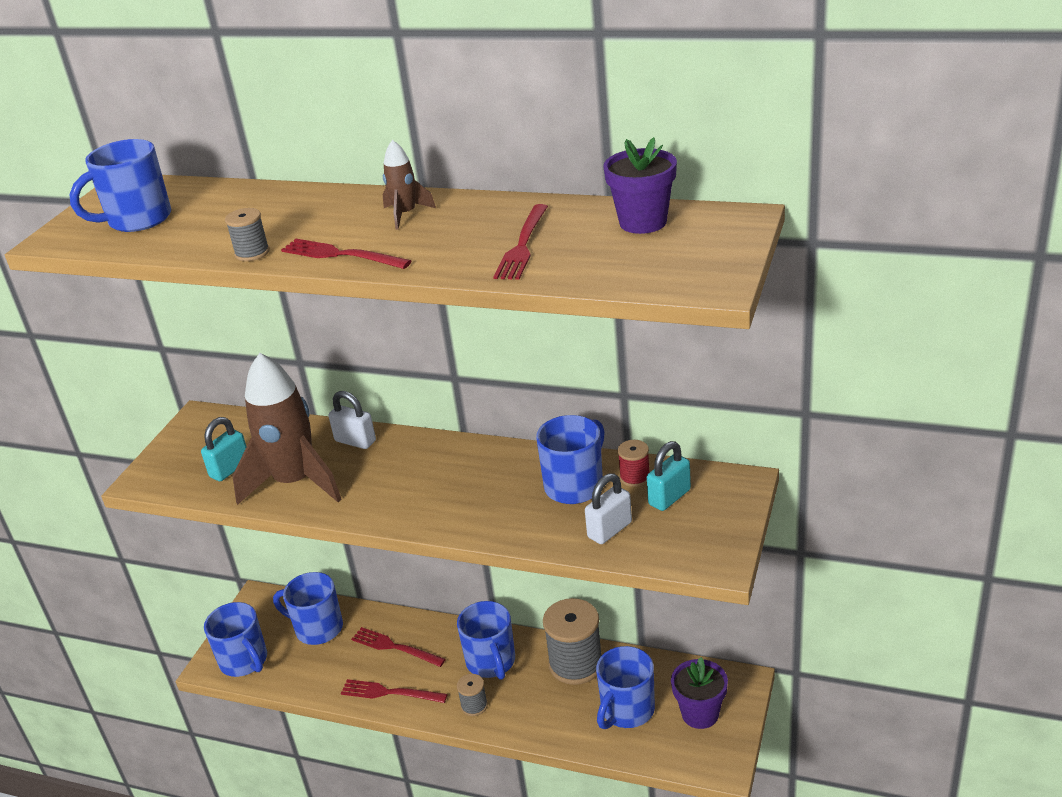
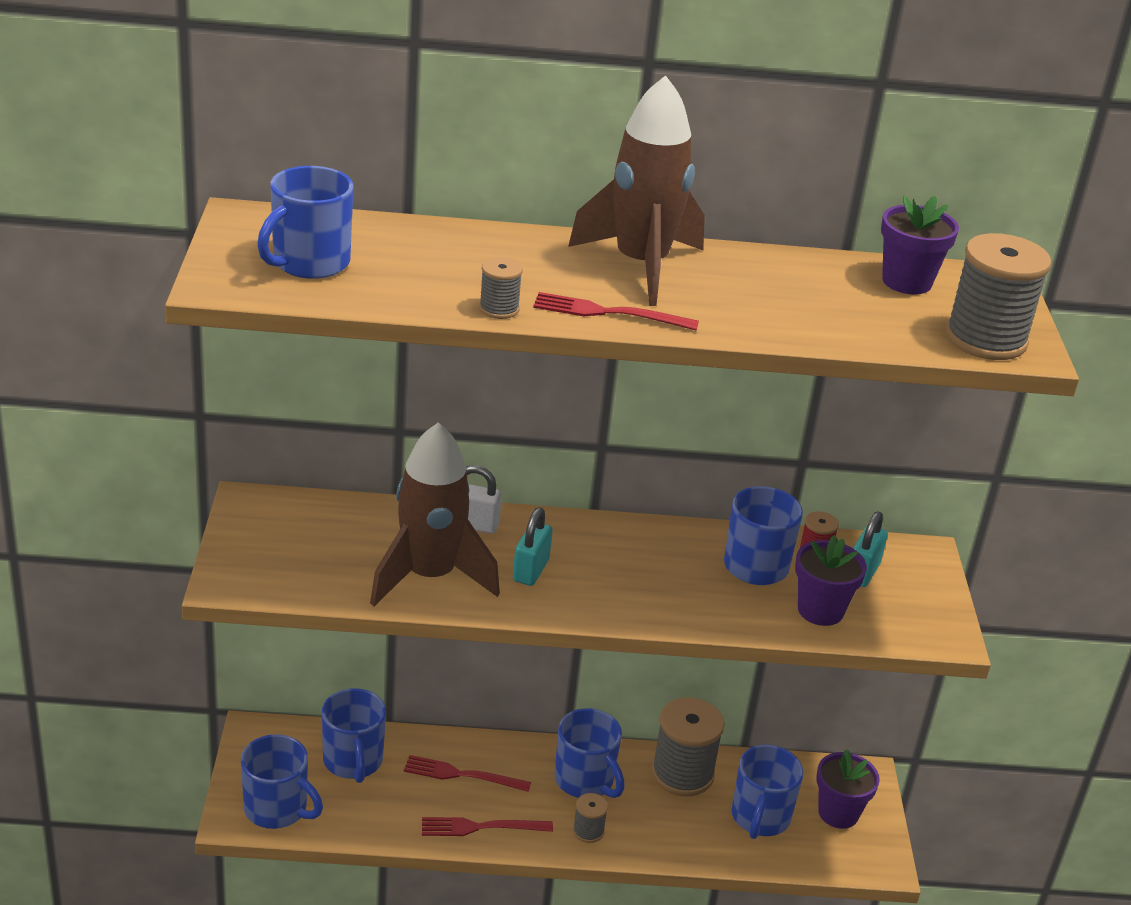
camera: 25 degrees left, 0 degrees up
turquoise padlock [201,417,247,481] -> turquoise padlock moved to [513,507,553,586]
blue mug [273,572,343,645] -> blue mug turned 105 degrees counterclockwise [322,688,386,783]
brown rocket [383,140,436,230] -> brown rocket [568,75,705,306], size x2.24
red fork [493,204,548,280] -> none
white padlock [585,473,632,544] -> purple flower pot [795,535,867,626]
none -> grey spool [945,233,1052,360]

